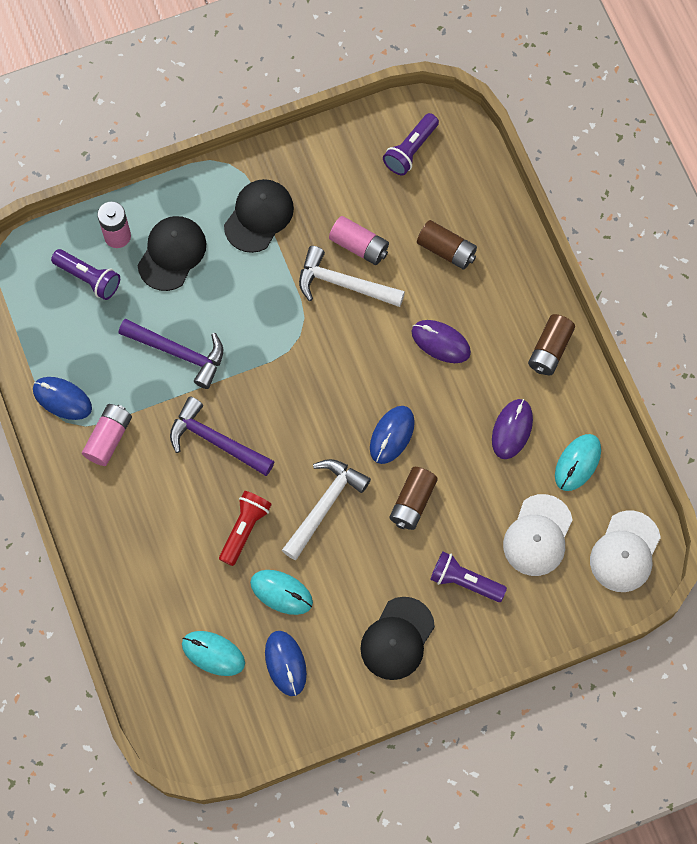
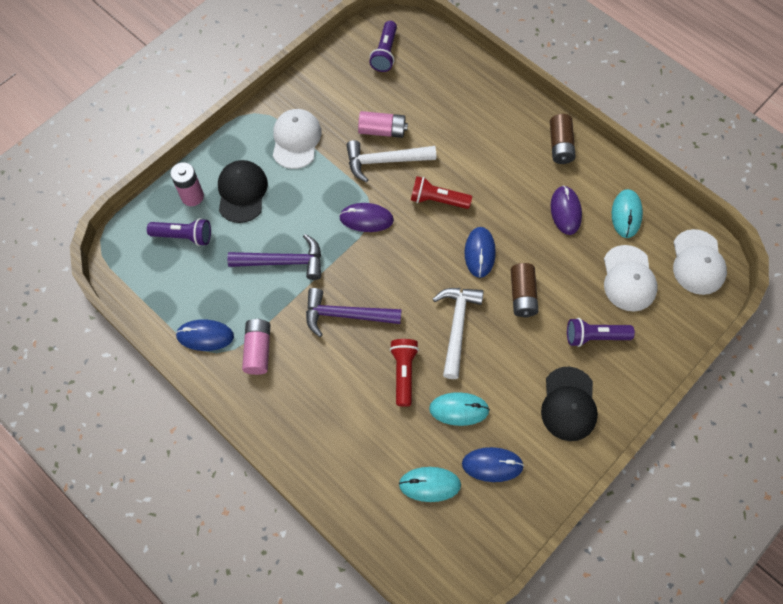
camera: 25 degrees left, 5 degrees down
black cap [224,179,294,253] -> white cap [273,109,322,169]
blue mouse [265,631,307,696] -> blue mouse turned 45 degrees counterclockwise [462,447,524,482]
purple mouse [412,320,471,363] -> purple mouse moved to [339,203,394,232]
brown battery [417,220,477,270] -> none
none -> red flashlight [411,176,472,209]

